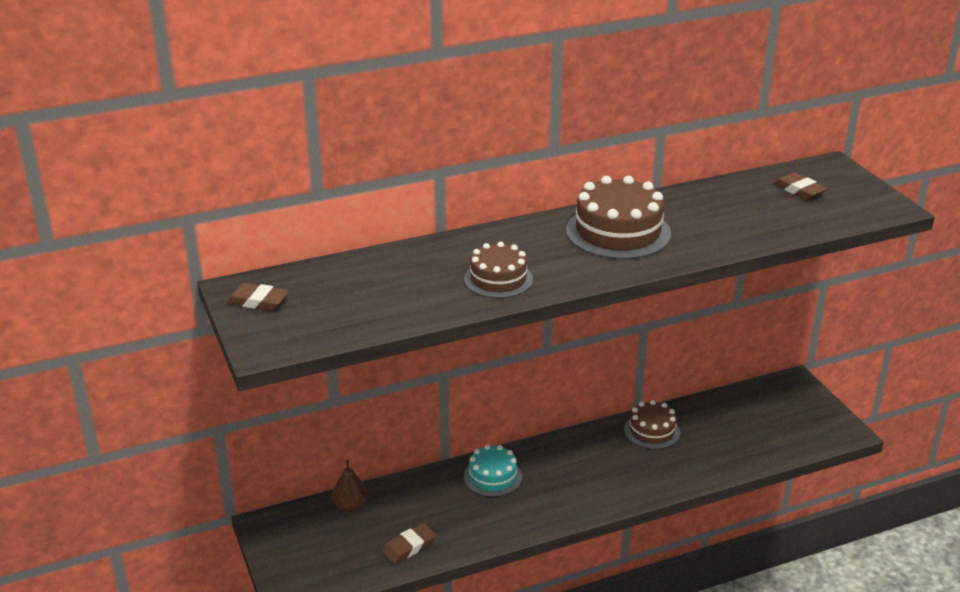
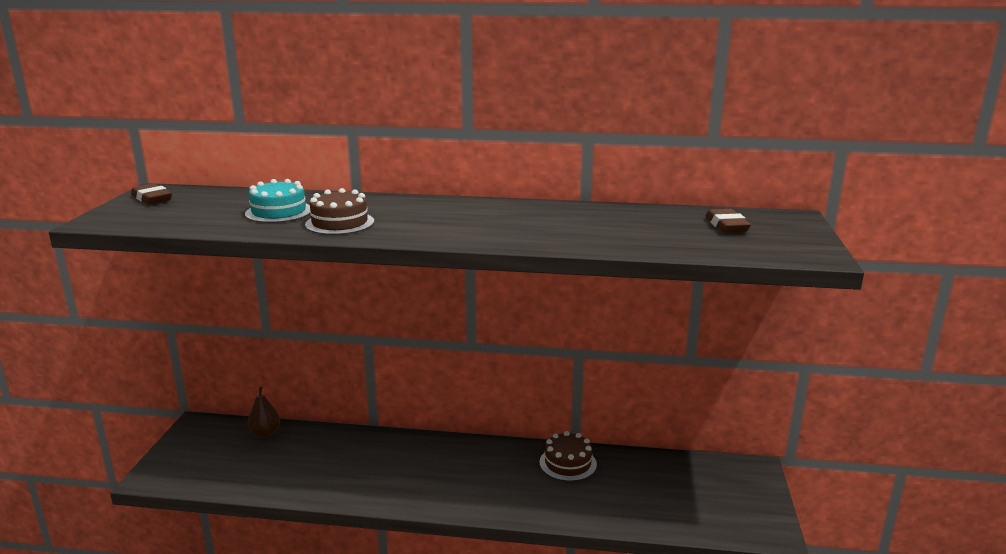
camera: 30 degrees right, 10 degrees down
brown eraser [382,523,436,564] -> none
turquoise cake [464,445,522,497] -> turquoise cake moved to [245,179,310,223]
brown cake [566,176,671,259] -> none

